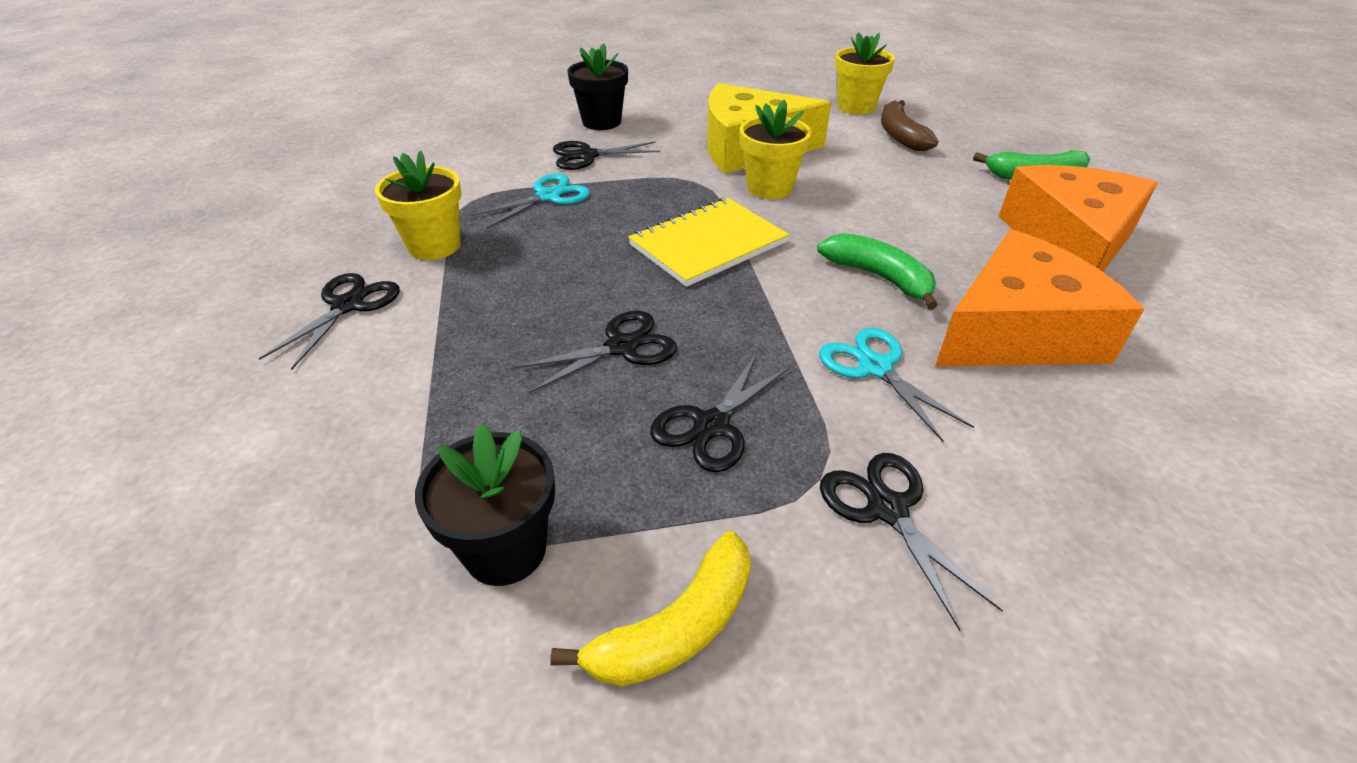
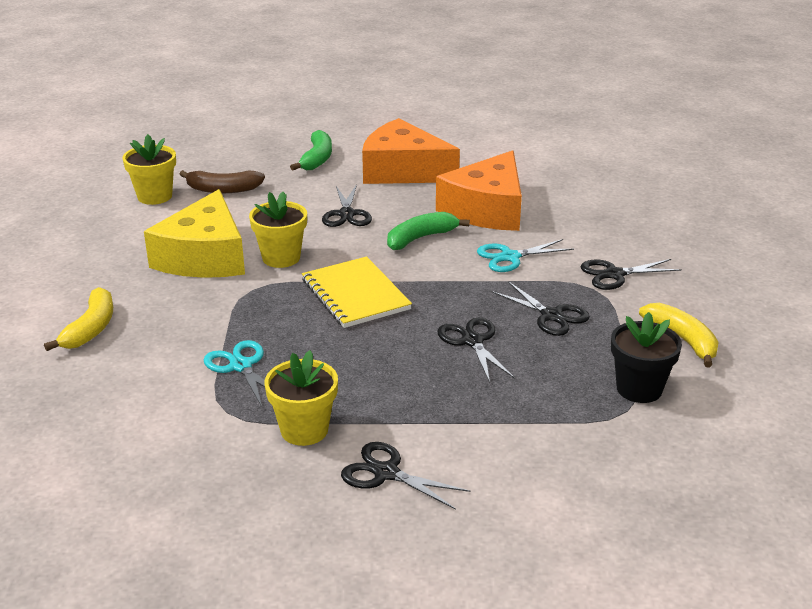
camera: 80 degrees left, 10 degrees down
black scissors [553,141,661,170] -> black scissors moved to [322,184,372,227]
black flower pot [568,43,628,130] -> yellow banana [44,287,113,351]
orange cheese [935,229,1144,366] -> orange cheese turned 135 degrees counterclockwise [436,150,522,231]

